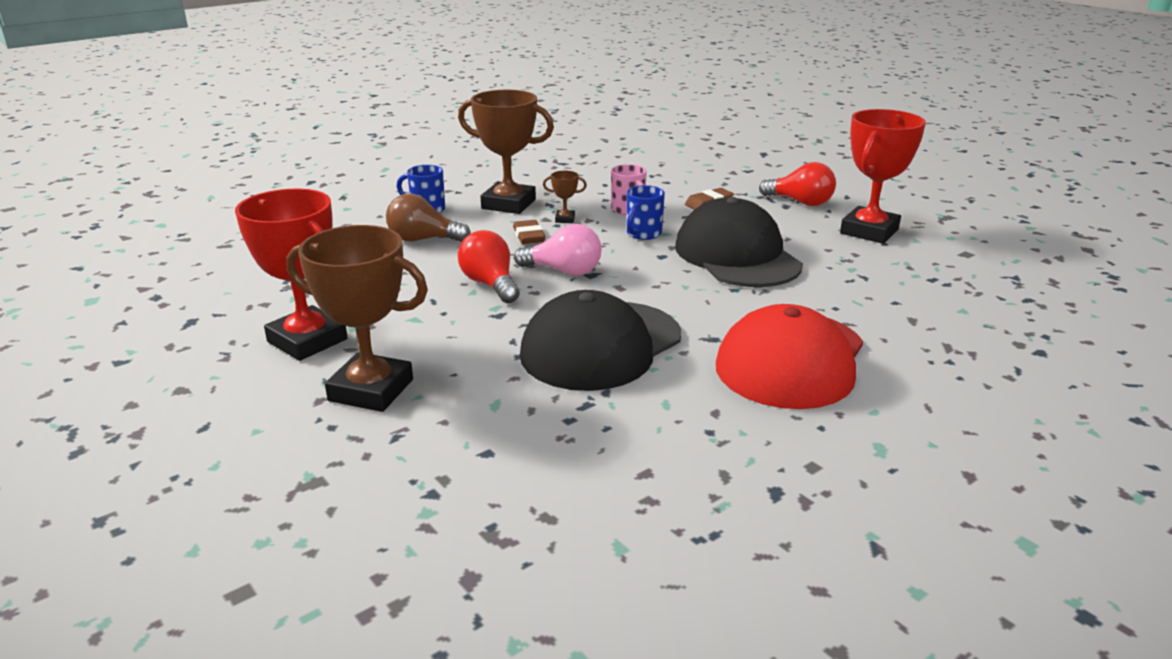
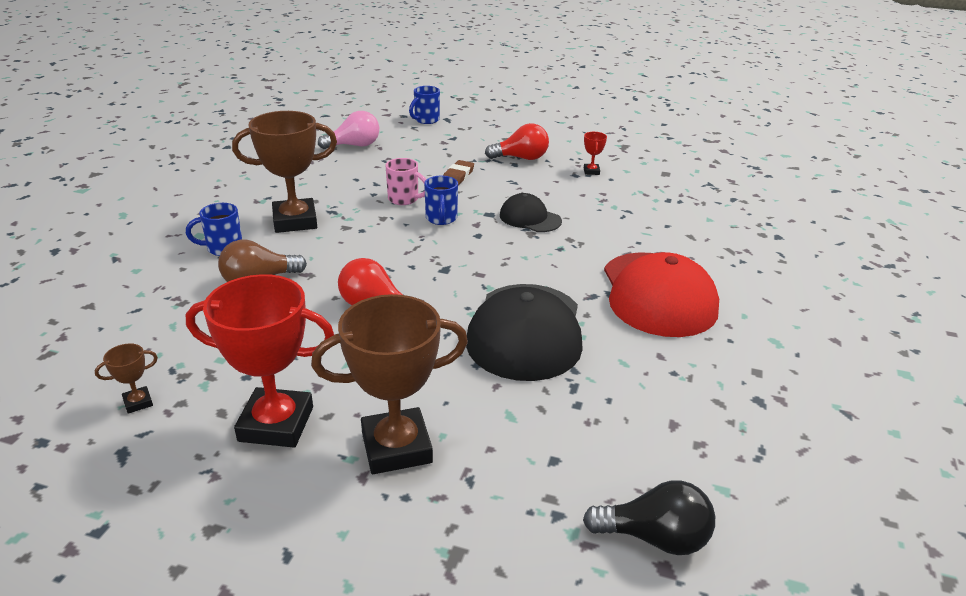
camera: 35 degrees left, 5 degrees up
brown eraser [513,220,546,244] -> none
pink light bulb [514,224,602,276] -> pink light bulb moved to [318,111,379,149]
brown trophy [543,171,587,223] -> brown trophy moved to [95,343,158,414]
black cap [675,197,803,287] -> black cap [500,193,562,232], size x0.53
red trophy [840,109,926,244] -> red trophy [584,132,607,175], size x0.42
none -> blue mug [409,86,440,124]
none -> black light bulb [583,480,715,555]

